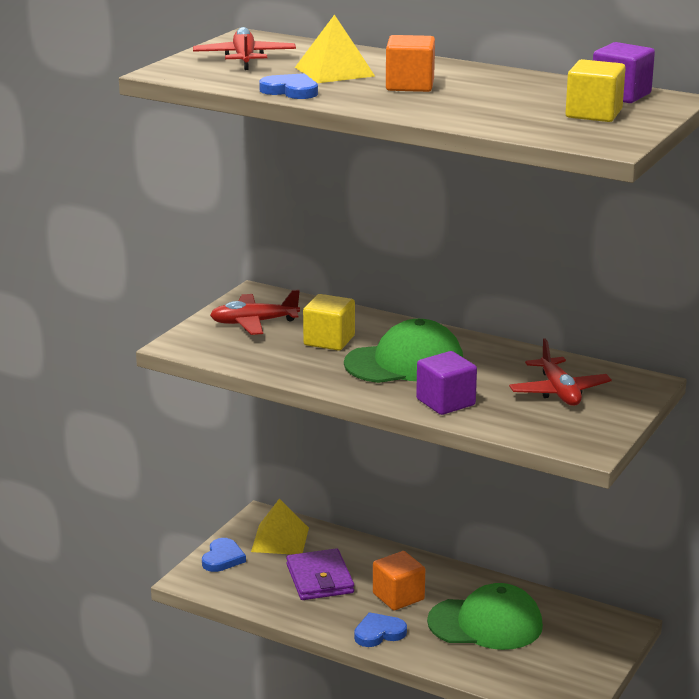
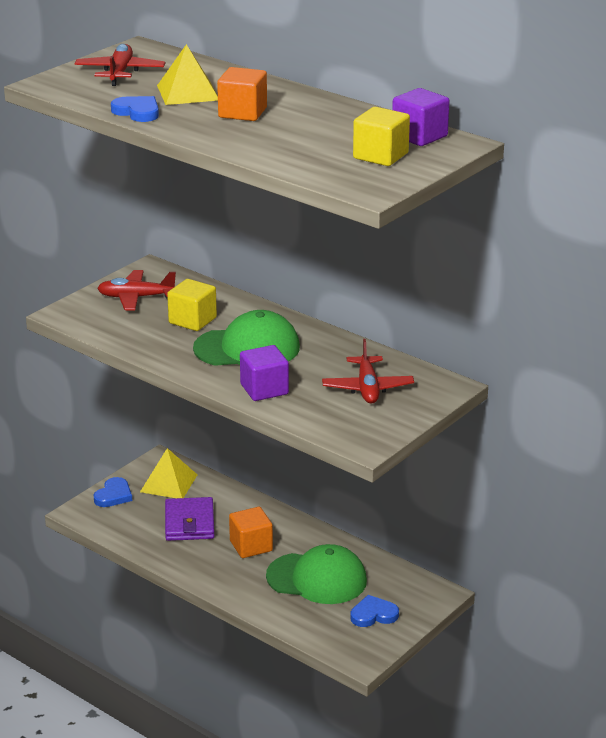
camera: 10 degrees right, 5 degrees up
blue heart [354,612,407,647] -> blue heart moved to [351,595,399,627]

